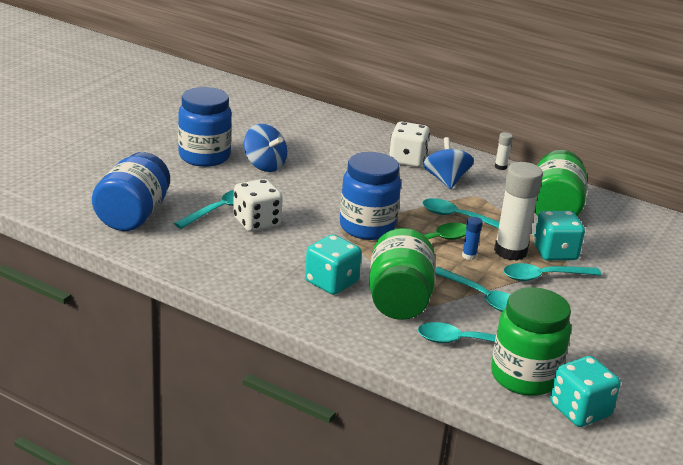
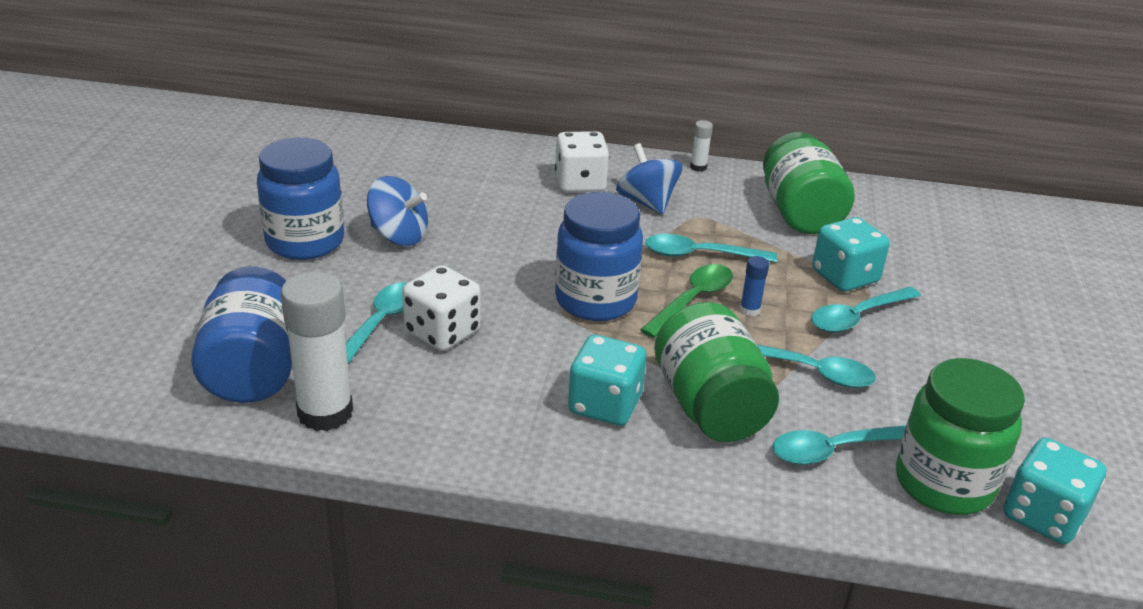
camera: 20 degrees left, 5 degrees up
white glue stick [494,162,543,261] -> white glue stick moved to [281,271,353,431]

